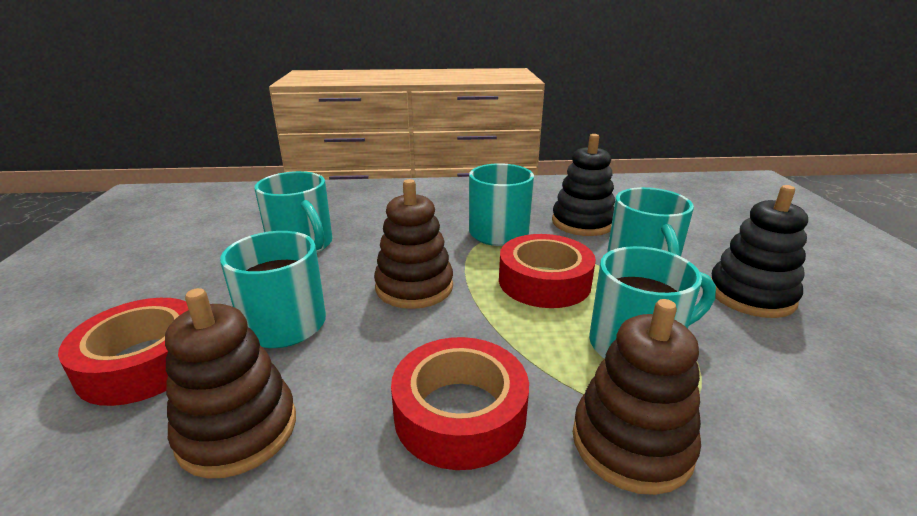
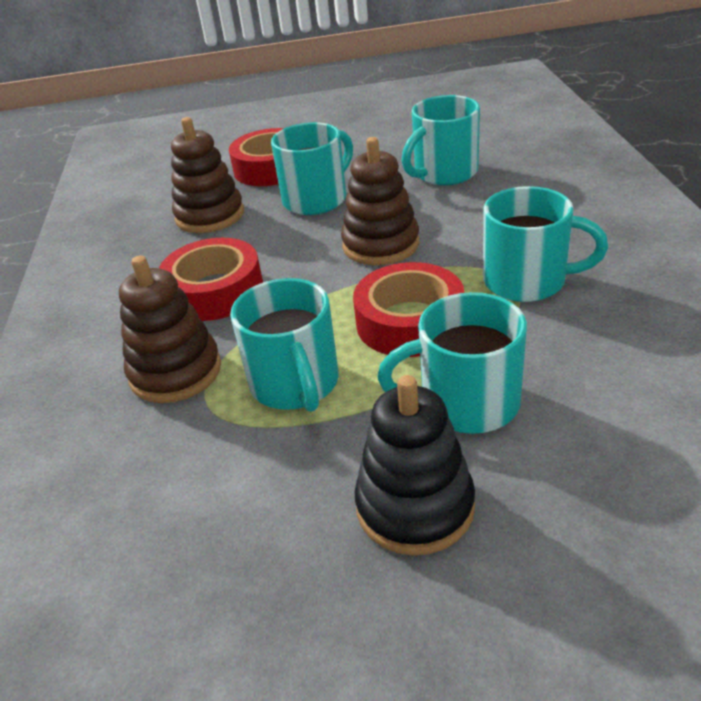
camera: 90 degrees right, 10 degrees up
black stacking toy [552,134,615,236] -> none

